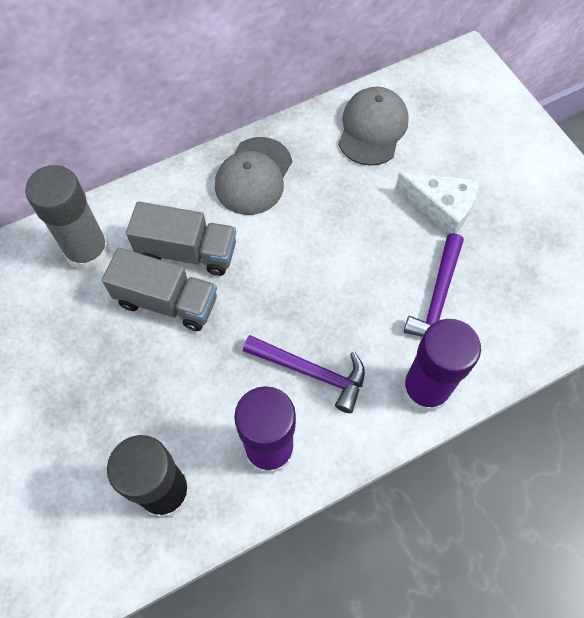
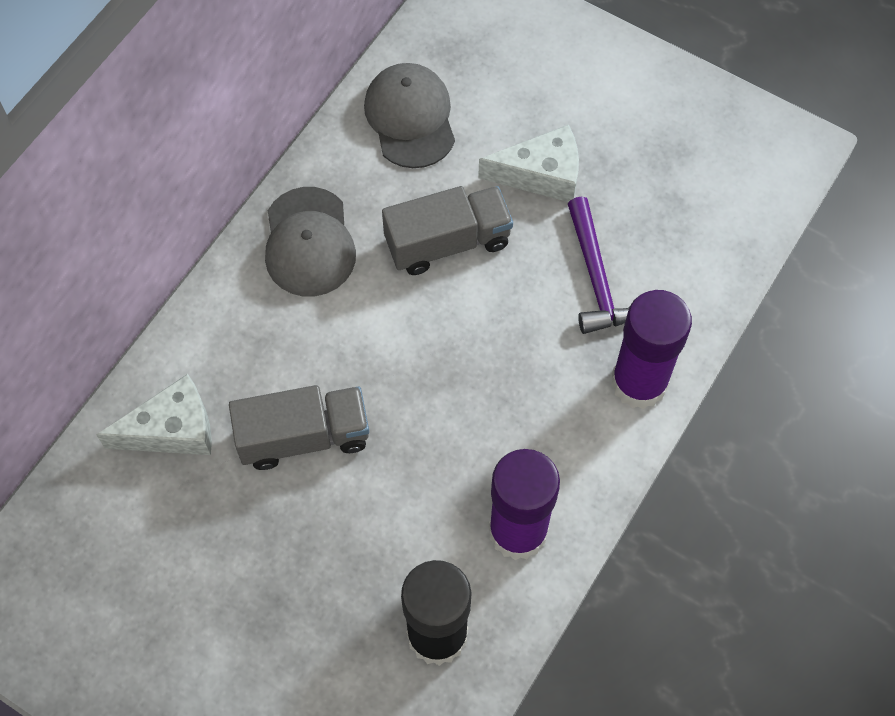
camera: 30 degrees left, 0 degrees up
grey glue stick [25,165,110,271] -> white cheese [96,374,212,455]
grey truck [126,201,236,276] -> grey truck moved to [382,186,513,275]
purple hammer [243,335,365,413] -> none

